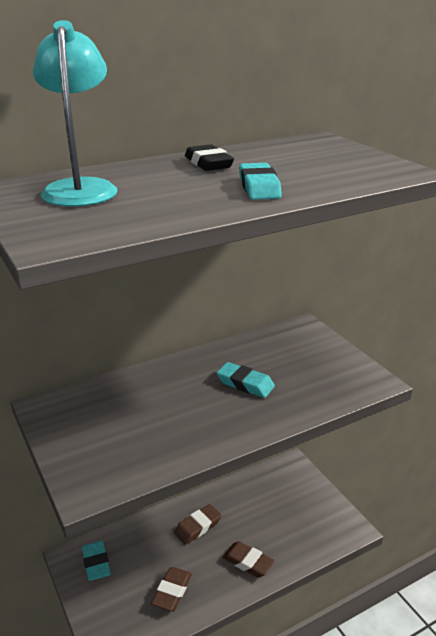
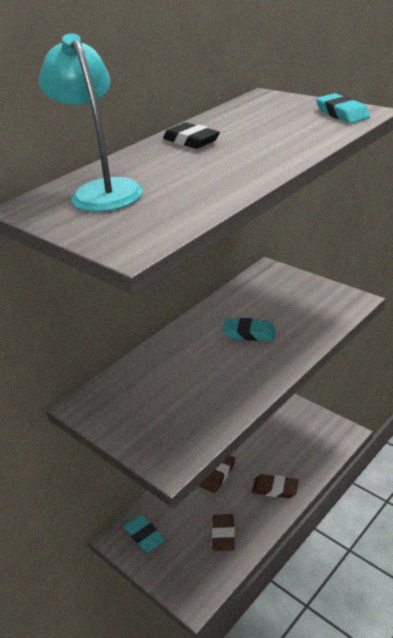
camera: 15 degrees left, 5 degrees up
turquoise eraser [239,163,282,200] -> turquoise eraser moved to [316,93,370,123]

